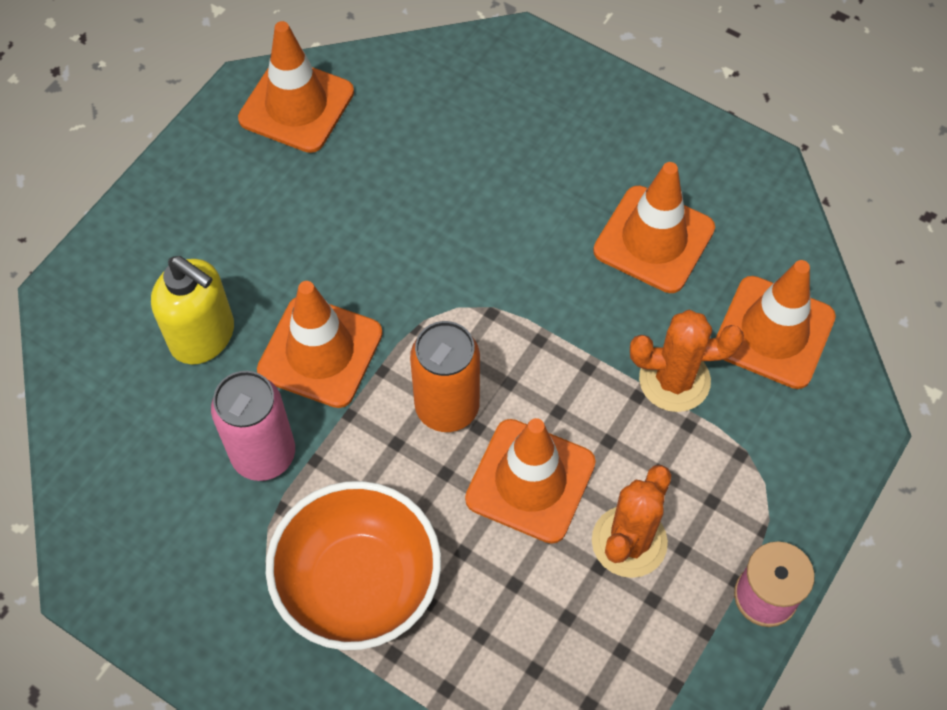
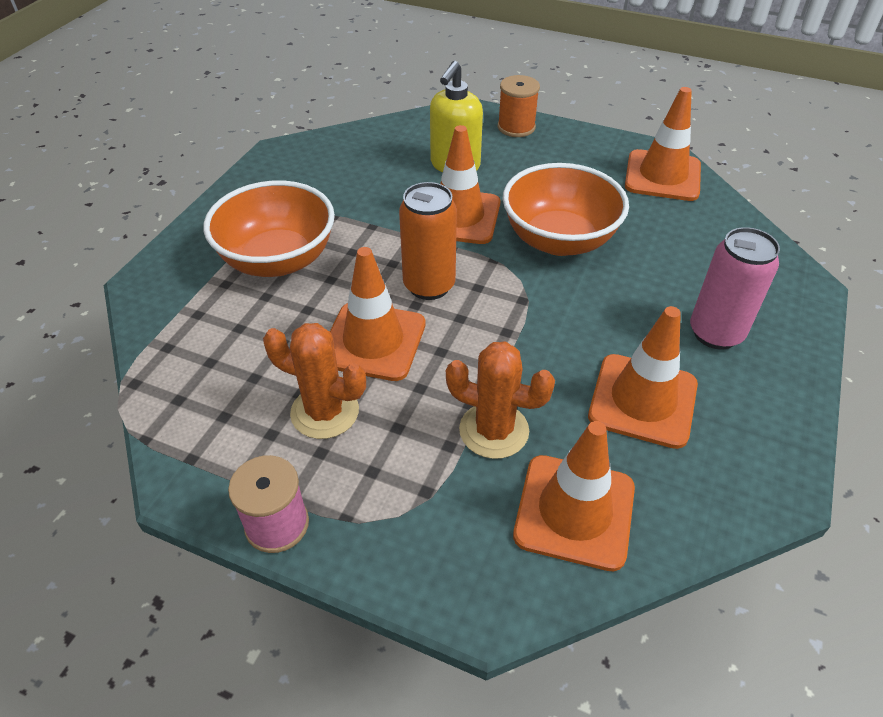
camera: 80 degrees right, 15 degrees down
pink can [211,371,295,481] -> pink can moved to [690,227,780,349]
orange cactus [630,310,744,412] -> orange cactus turned 60 degrees counterclockwise [446,341,555,459]
none -> orange spool [498,75,540,137]
none -> orange bowl [502,163,629,256]

